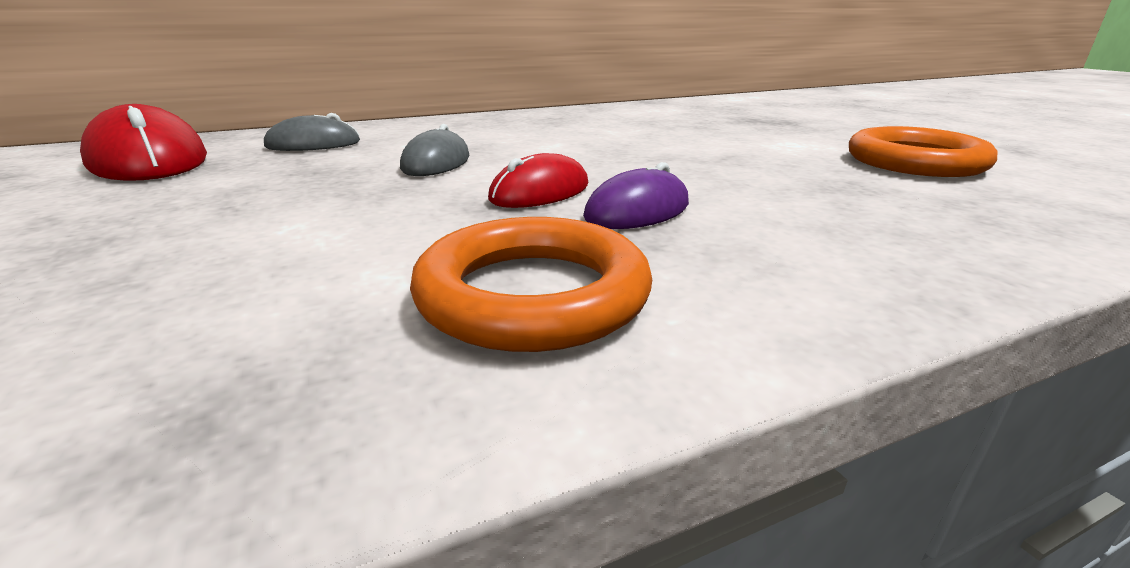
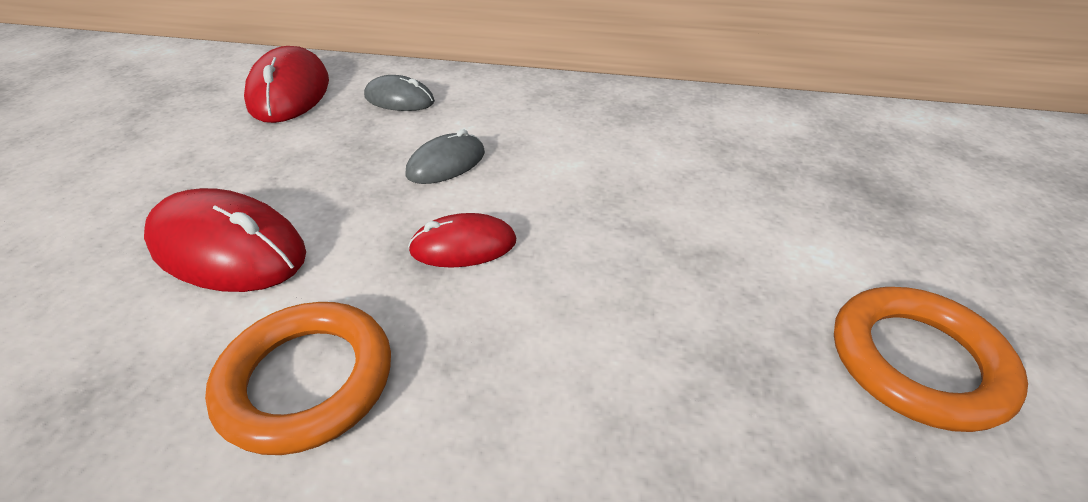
camera: 35 degrees right, 15 degrees up
purple mouse [583,162,689,229] -> none
none -> red mouse [144,188,306,292]

